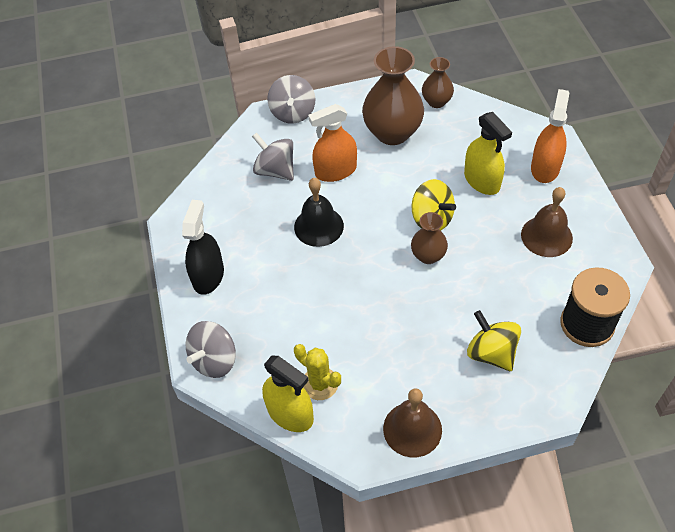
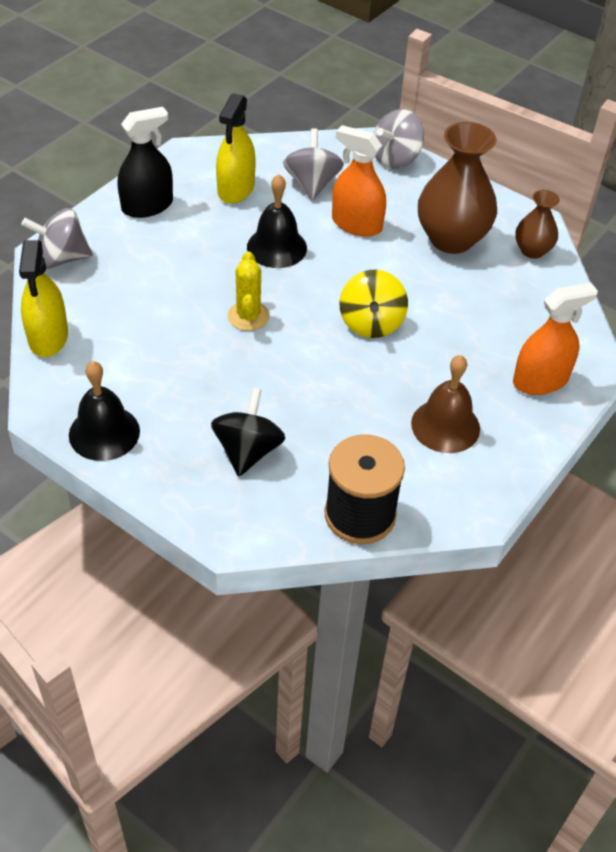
camera: 45 degrees right, 5 degrees down
yellow cactus [294,344,341,400] -> yellow cactus moved to [228,251,270,331]
brown bell [383,388,442,457] -> black bell [69,361,140,461]
brown vase [411,212,448,264] -> none
yellow spray bottle [464,112,512,195] -> yellow spray bottle moved to [216,93,255,204]
yellow spinning top [467,310,521,371] -> black spinning top [211,388,285,476]

